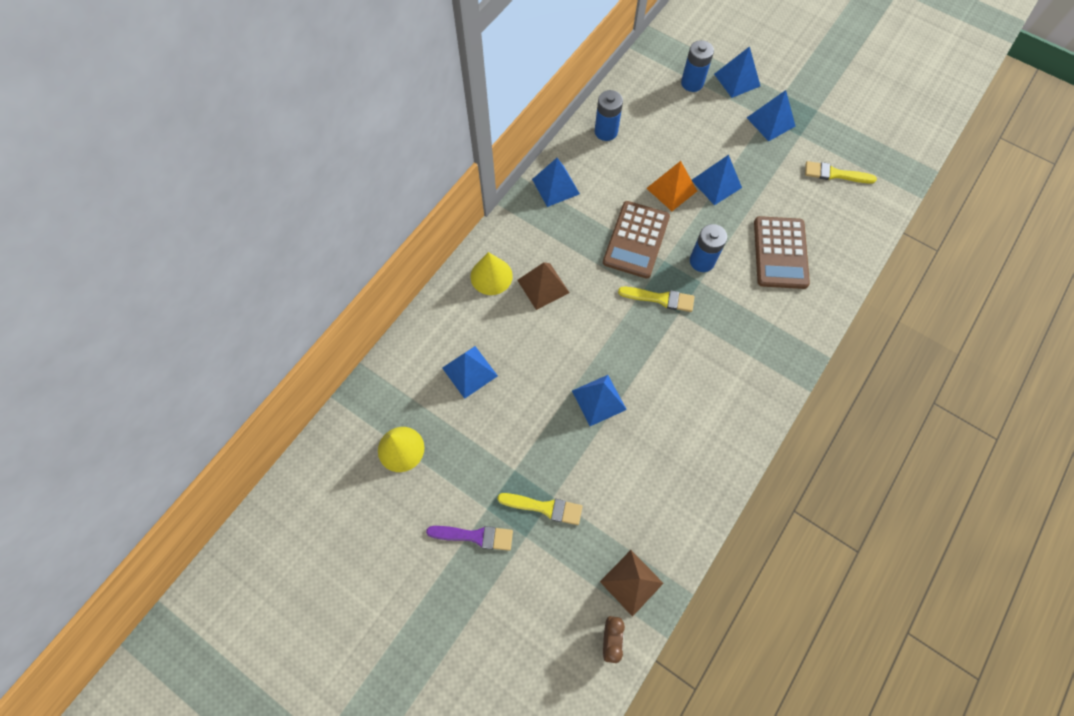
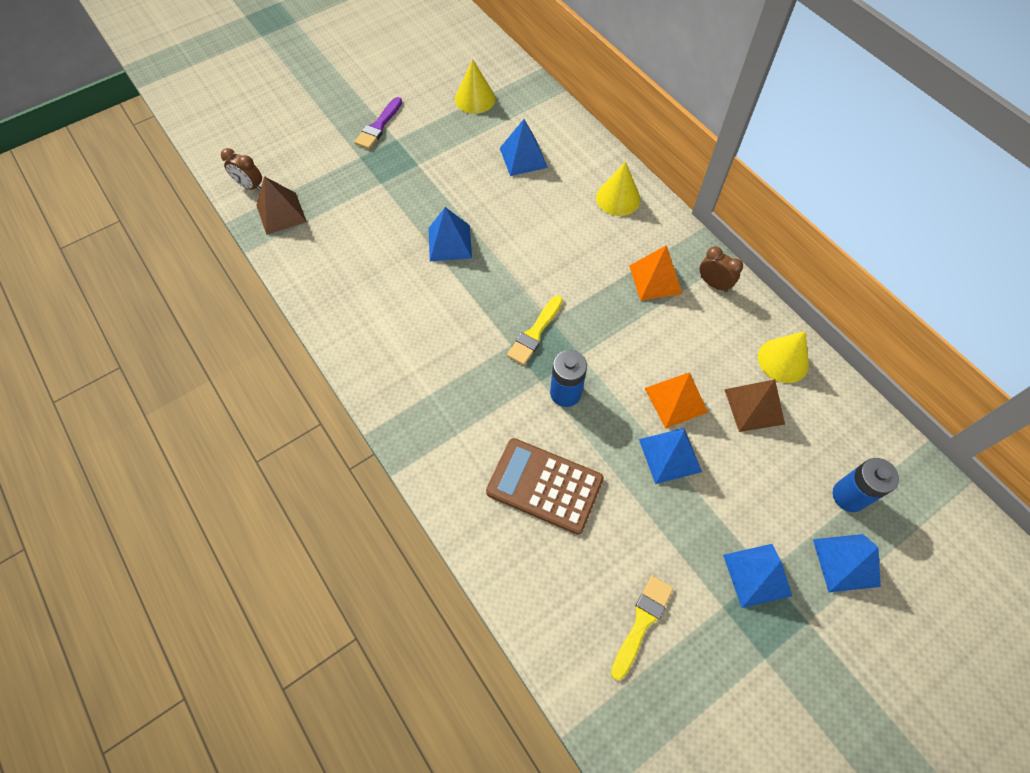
camera: 110 degrees right, 5 degrees down
yellow brush [497,493,582,525] -> none
brown pyramid [517,262,569,310] -> brown pyramid moved to [724,379,785,432]
blue pyramid [532,158,580,207] -> brown clock [699,247,743,292]
blue battery [595,90,623,141] -> yellow cone [758,331,809,383]
brown calculator [603,201,670,278] -> none
none -> orange pyramid [629,245,682,301]

